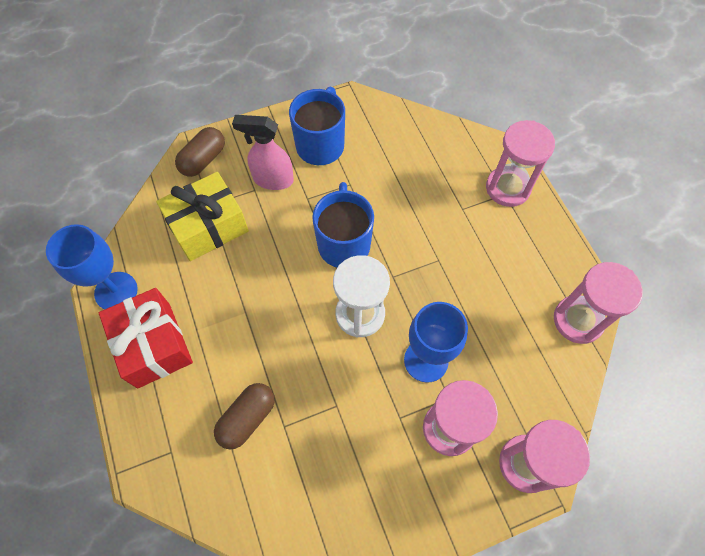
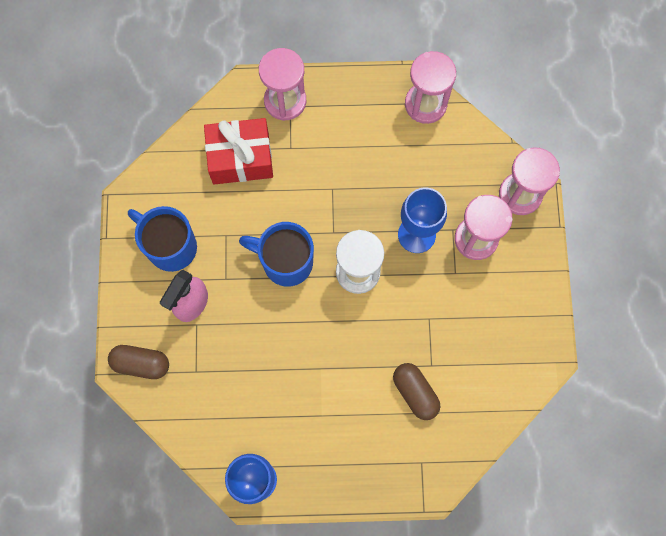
camera: 70 degrees left, 10 degrees up
red gift [99,288,193,389] -> red gift moved to [204,118,273,184]
yellow gift [156,172,249,261] -> none
brown capsule [175,127,225,177] -> brown capsule turned 45 degrees counterclockwise [108,345,169,379]

